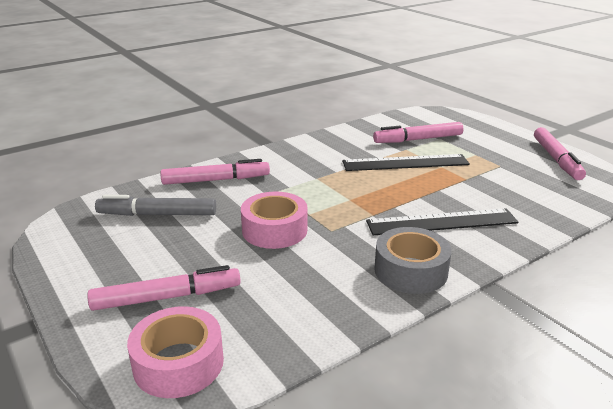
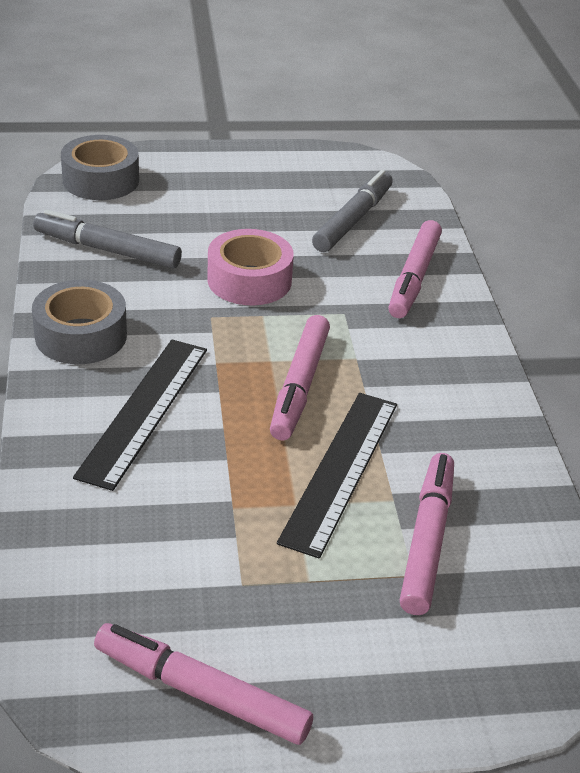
camera: 115 degrees right, 10 degrees up
pink marker [87,265,241,311] -> pink marker moved to [270,315,330,440]
pink tape [127,306,224,398] -> grey tape [61,135,139,200]
none -> grey marker [33,209,182,268]

